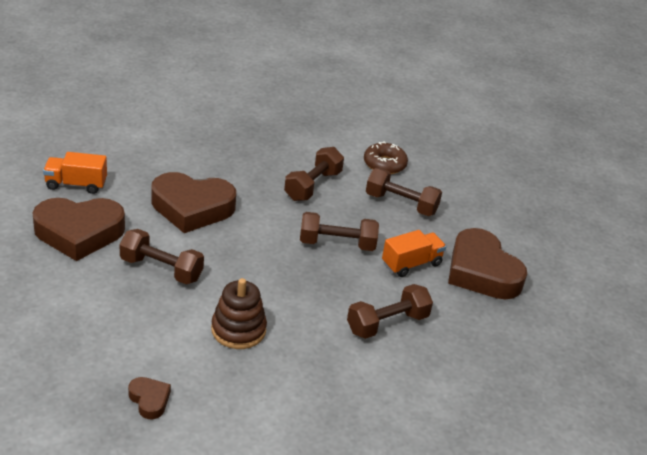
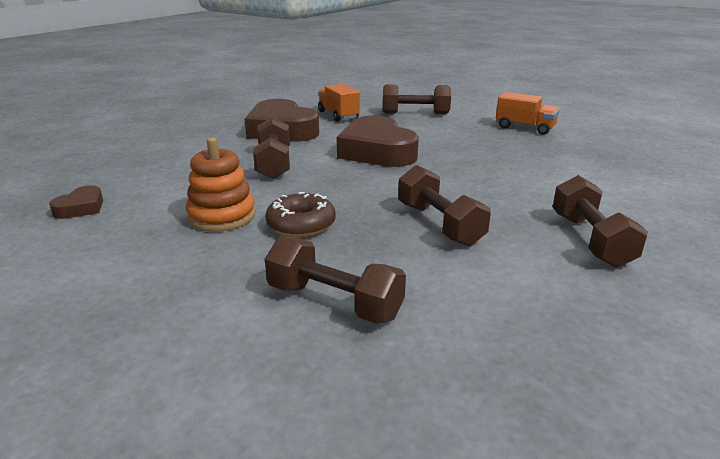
camera: 65 degrees right, 10 degrees down
brown stacking toy [211,278,267,349] -> orange stacking toy [186,137,256,232]
brown dumbbell [284,147,344,201] -> brown dumbbell moved to [383,84,451,114]
brown donut [364,141,408,174] -> brown donut moved to [265,192,336,237]
orange truck [382,230,446,277] -> orange truck moved to [496,92,559,135]
brown heart [448,228,527,299] -> none

